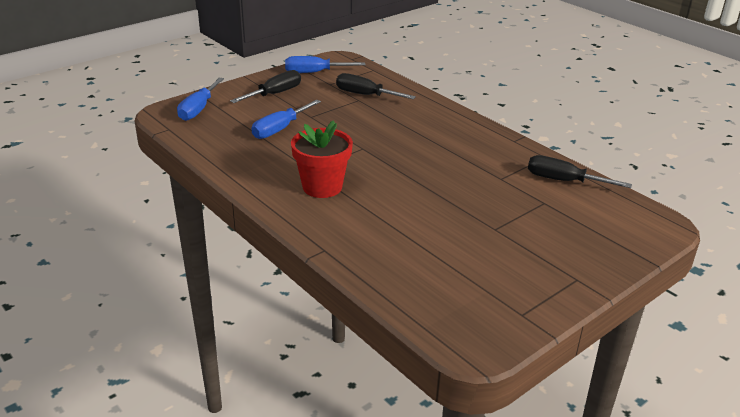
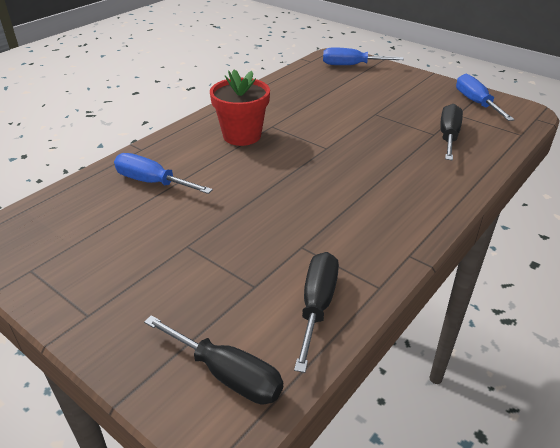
camera: 80 degrees right, 5 degrees up
black screwdriver [230,70,301,103] -> black screwdriver moved to [144,315,283,404]
blue screwdriver [252,100,321,139] -> blue screwdriver moved to [114,153,213,194]

